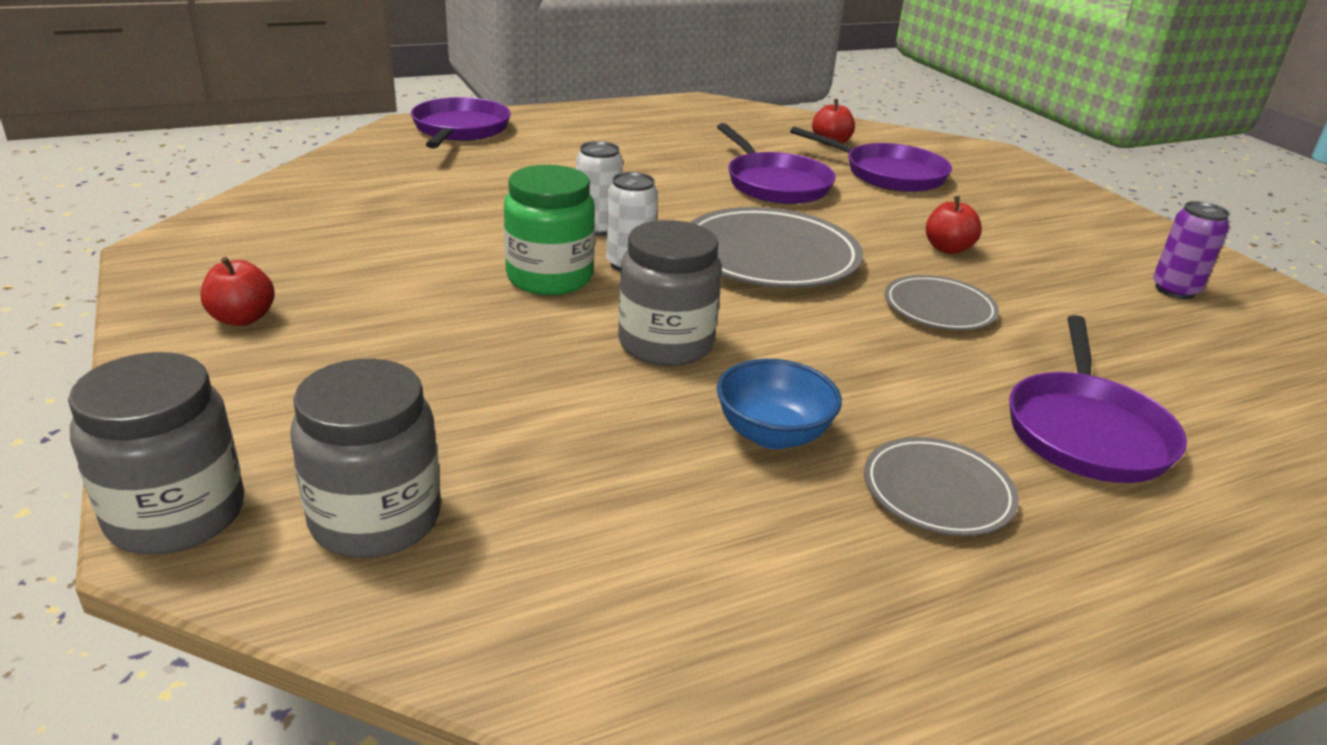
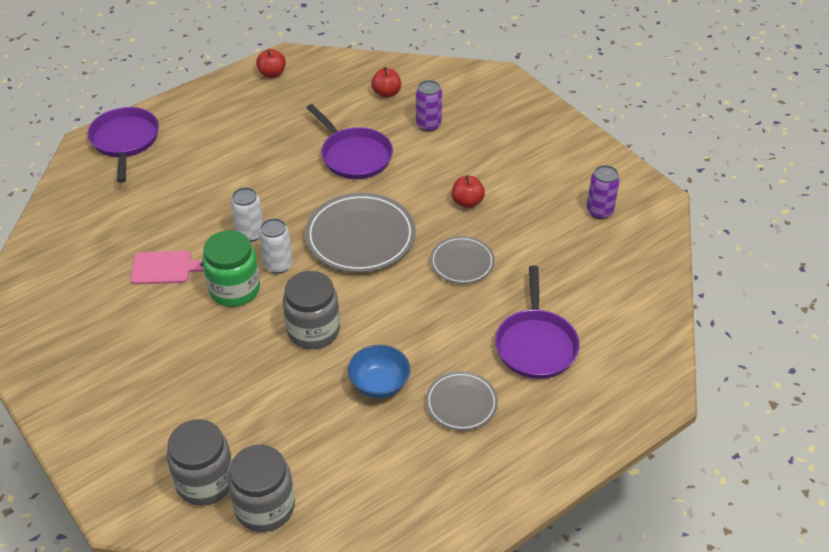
camera: 10 degrees left, 15 degrees up
grey jar [68,352,244,554] -> grey jar moved to [228,445,295,532]
red apple [201,257,275,326] -> red apple moved to [256,49,286,78]
purple pan [790,127,952,192] -> purple can [416,80,442,132]
none -> pink cutting board [131,251,204,285]

